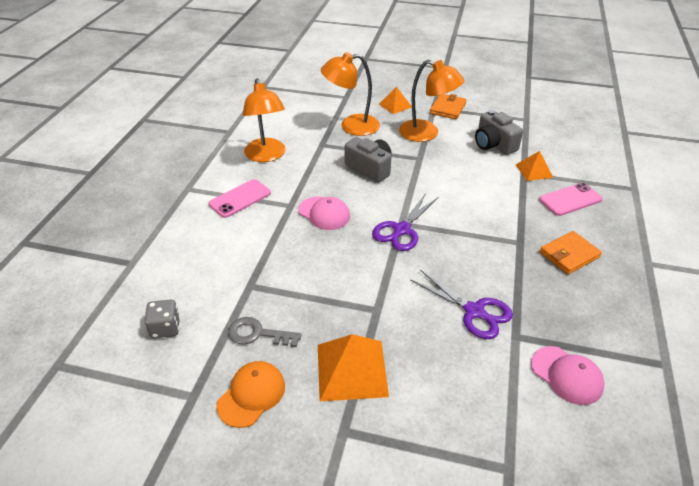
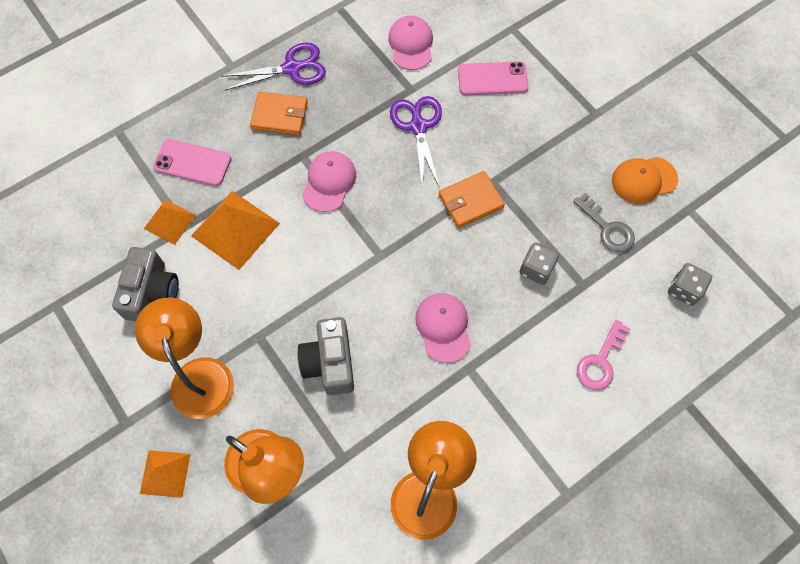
camera: 140 degrees left, 25 degrees up
pink phone [209,179,271,218] -> pink phone moved to [458,61,529,95]
orange pyramid [318,334,389,401] -> orange pyramid moved to [191,191,280,270]
purple scissors [372,193,438,251] -> purple scissors moved to [221,42,326,91]
orange wallet [430,94,467,119] -> orange wallet moved to [438,171,505,228]
none -> pink cap [302,151,356,212]
none -> grey dice [520,242,559,285]
none -> pink key [577,320,631,390]

